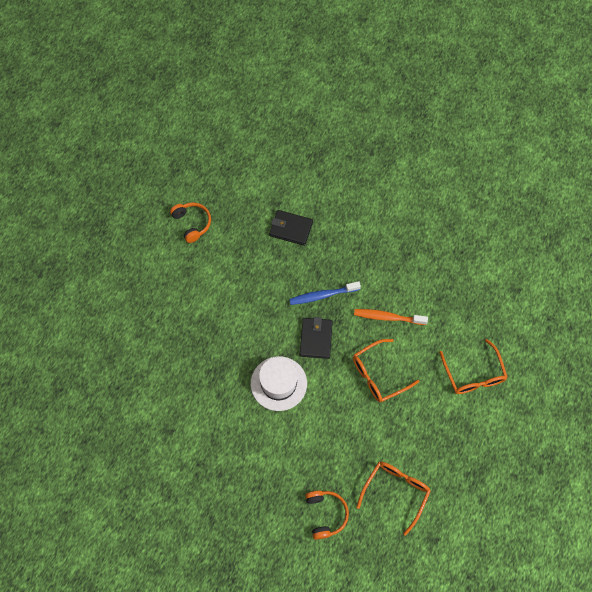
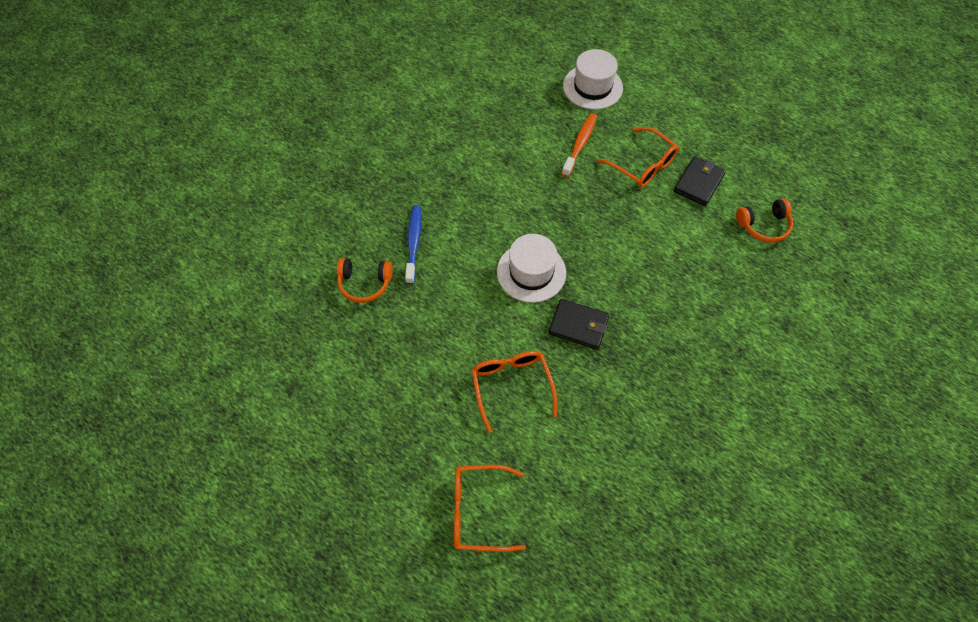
camera: 105 degrees right, 5 degrees down
black wallet [269,210,313,246] -> black wallet moved to [674,156,726,206]
blue toothbrush [289,281,361,305] -> blue toothbrush moved to [405,205,421,284]
orange toothbrush [354,309,428,325] -> orange toothbrush moved to [562,113,597,177]
orange glasses [357,462,431,536] -> orange glasses moved to [597,127,679,188]
none -> white hat [563,49,623,110]

